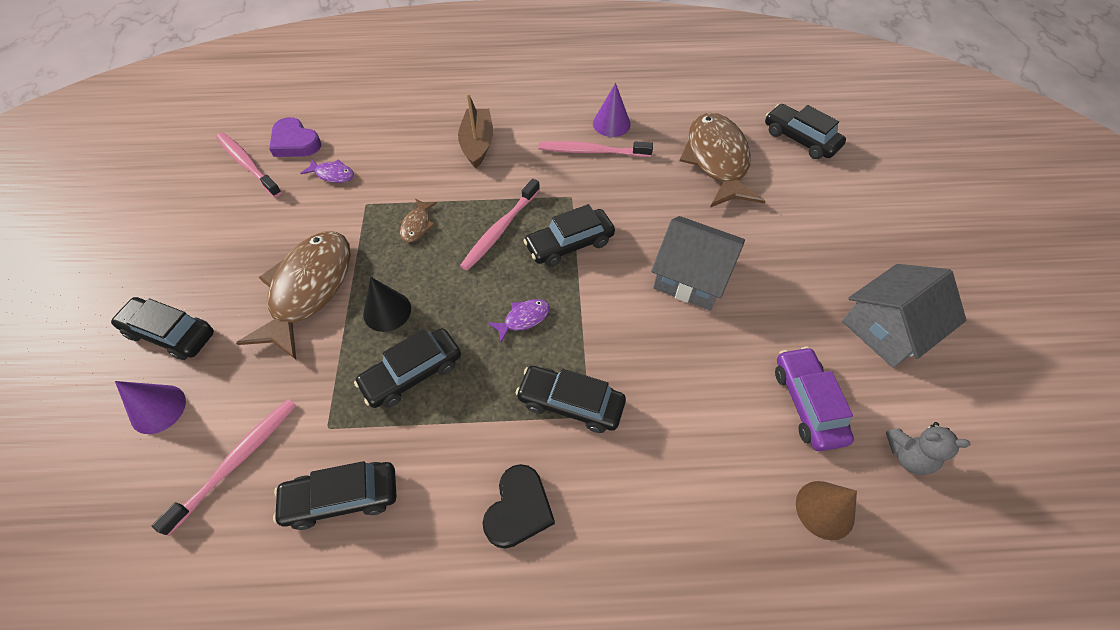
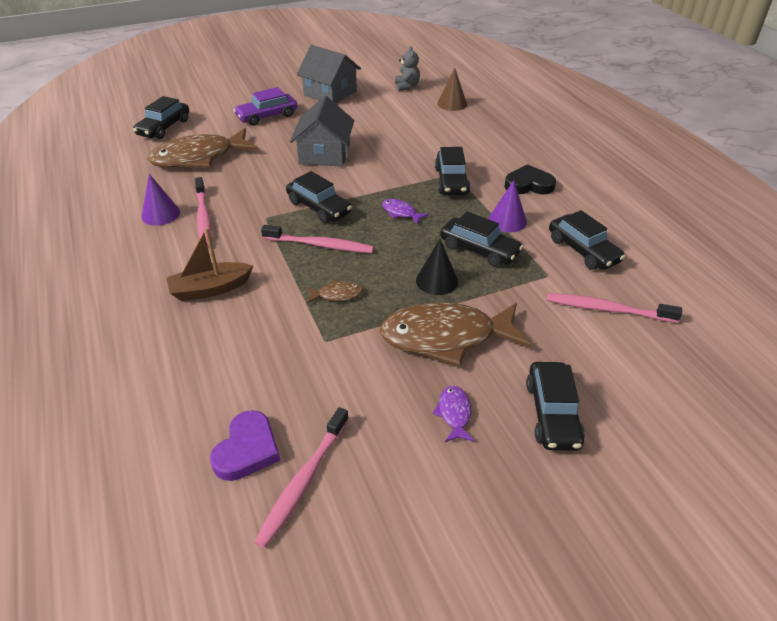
camera: 110 degrees left, 15 degrees down
purple cone [115,381,186,434] -> purple cone moved to [489,180,527,232]
purple fish [300,159,354,183] -> purple fish moved to [433,386,475,442]
purple car [775,347,854,451] -> purple car moved to [233,87,297,126]

